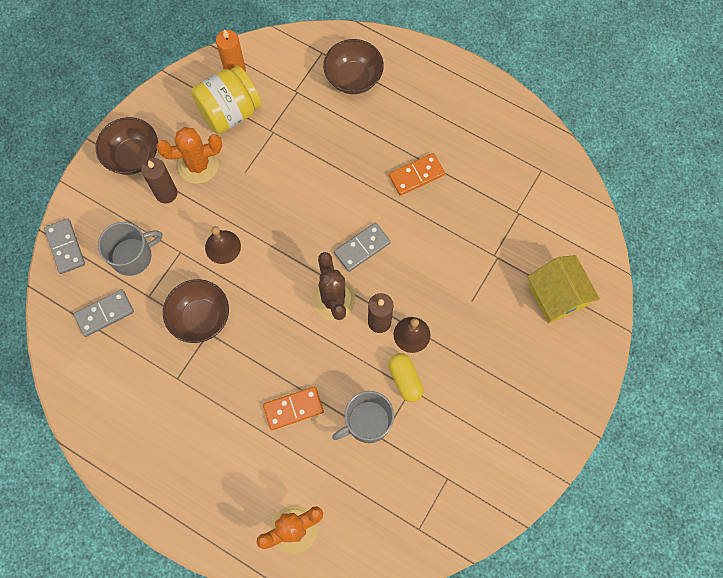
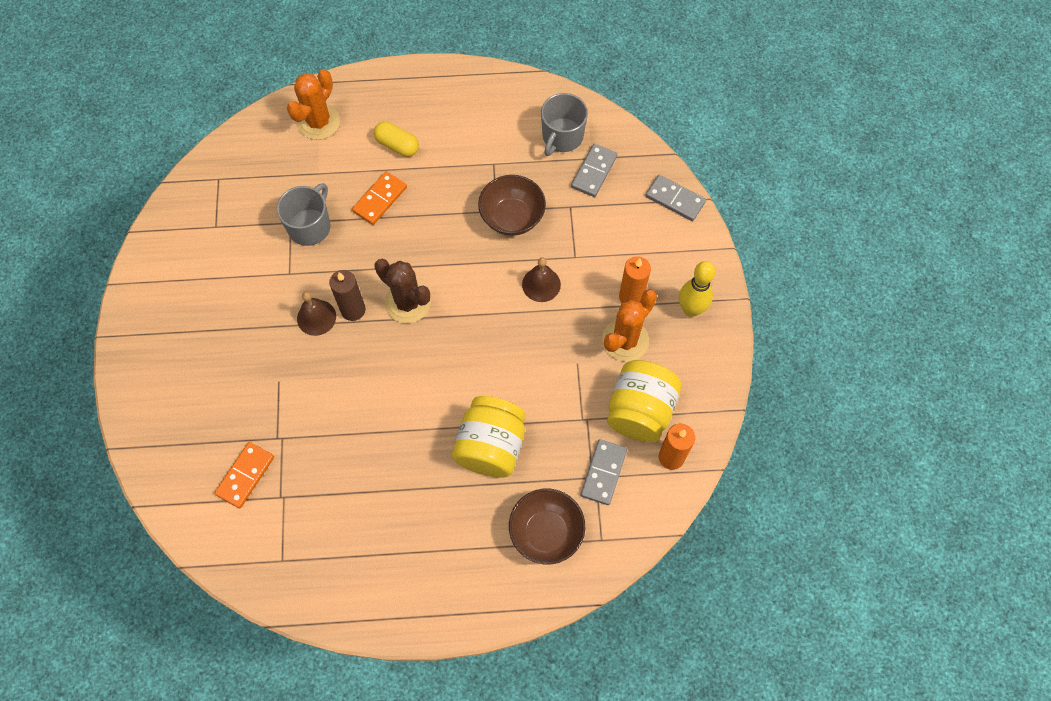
camera: 145 degrees right, 5 degrees down
brown bowl [96,117,158,175] -> yellow bowling pin [679,261,715,317]
grey mug [98,222,162,276] -> grey mug moved to [541,93,588,156]
brown candle [141,158,178,204] -> orange candle [619,256,651,303]
grey domino [334,223,391,272] -> grey domino moved to [581,439,627,505]
yellow capsule [388,353,424,402] -> yellow capsule moved to [374,121,419,157]
orange domino [389,153,445,196] -> orange domino moved to [214,442,274,508]
yellow house [527,255,600,324] -> none
none -> yellow jar [452,396,525,478]

